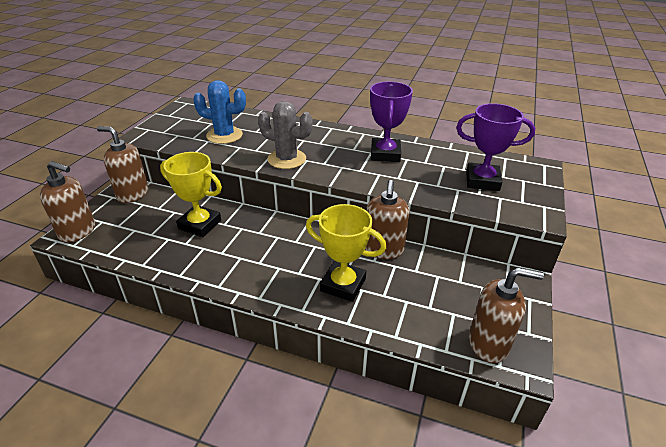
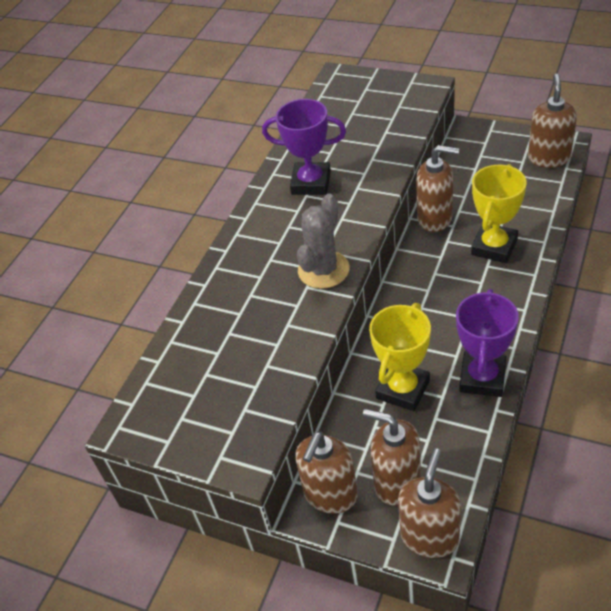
camera: 80 degrees left, 10 degrees up
blue cactus [193,80,246,144] -> none
purple trophy [456,103,535,191] -> purple trophy moved to [456,289,519,397]
none -> brown soap dispenser [363,409,421,506]

